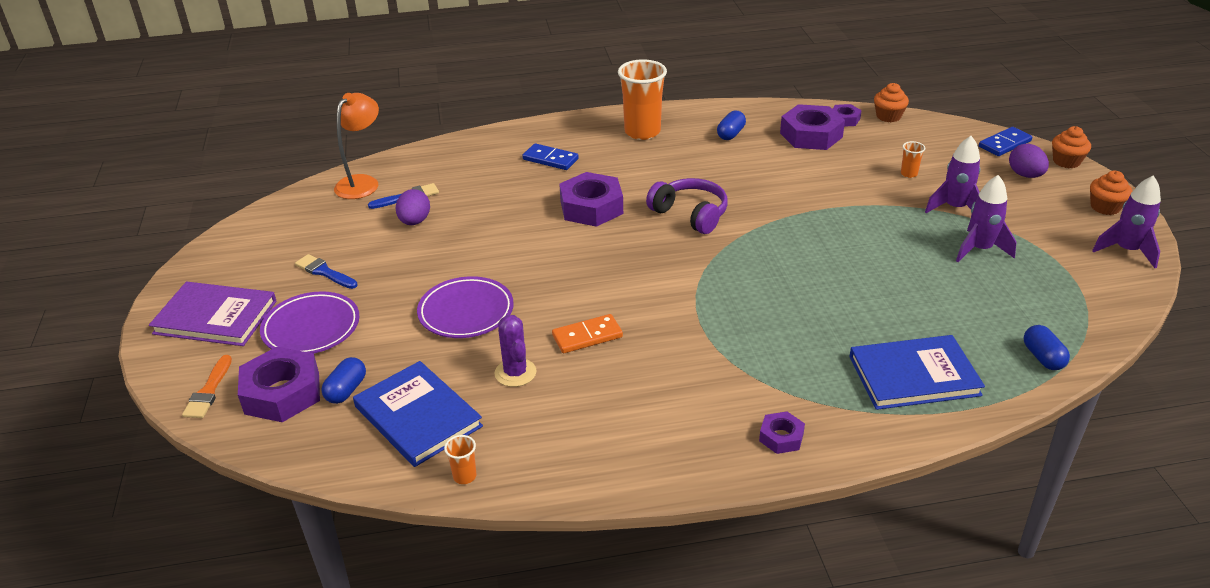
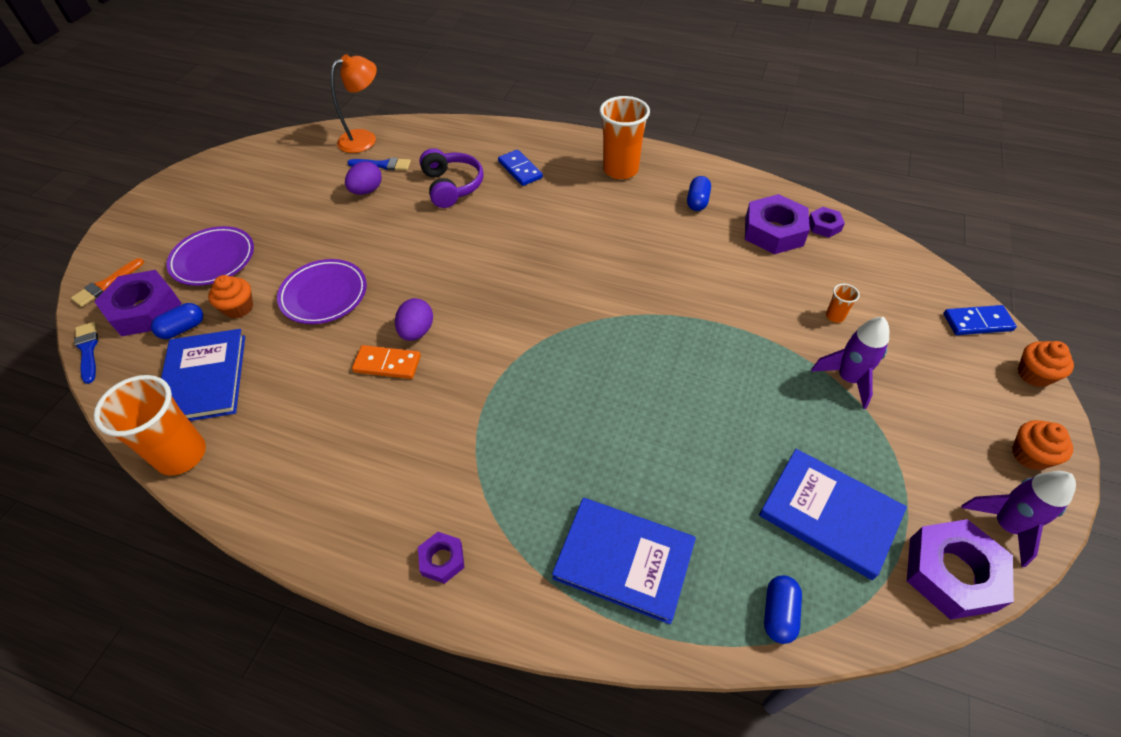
camera: 30 degrees right, 15 degrees up
purple book [149,282,276,346] -> none
blue brush [295,254,358,289] -> blue brush moved to [74,322,98,384]
orange cup [444,435,477,484] -> orange cup [93,375,206,476], size x2.32
purple cactus [495,315,536,387] -> none
purple nut [559,172,623,227] -> purple nut moved to [907,519,1014,620]
purple headphones [646,178,728,234] -> purple headphones moved to [419,148,484,208]
blue capsule [717,111,746,140] -> blue capsule turned 45 degrees counterclockwise [687,176,711,211]
orange cupcake [874,83,909,122] -> orange cupcake moved to [208,275,253,319]
purple rocket [956,175,1016,262] -> none
purple egg [1009,144,1049,178] -> purple egg moved to [395,298,433,341]
none -> blue book [759,449,907,580]

